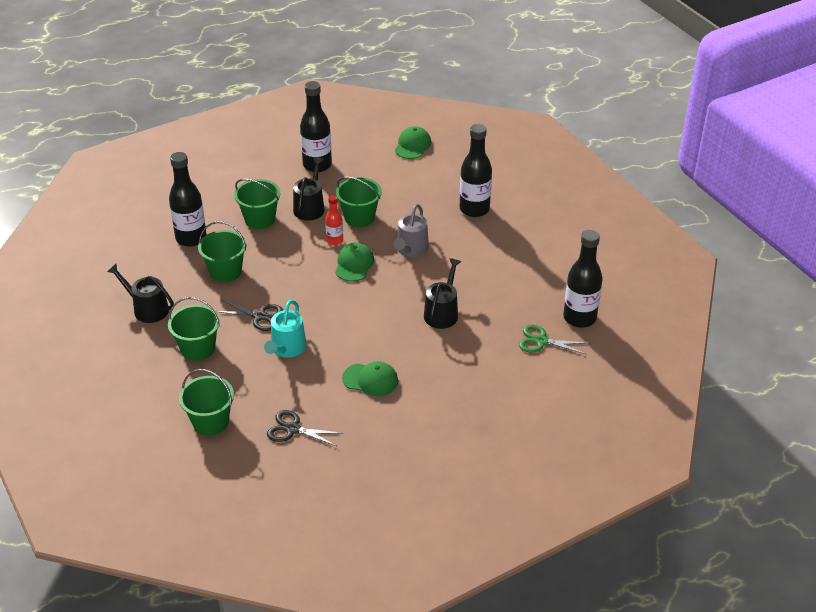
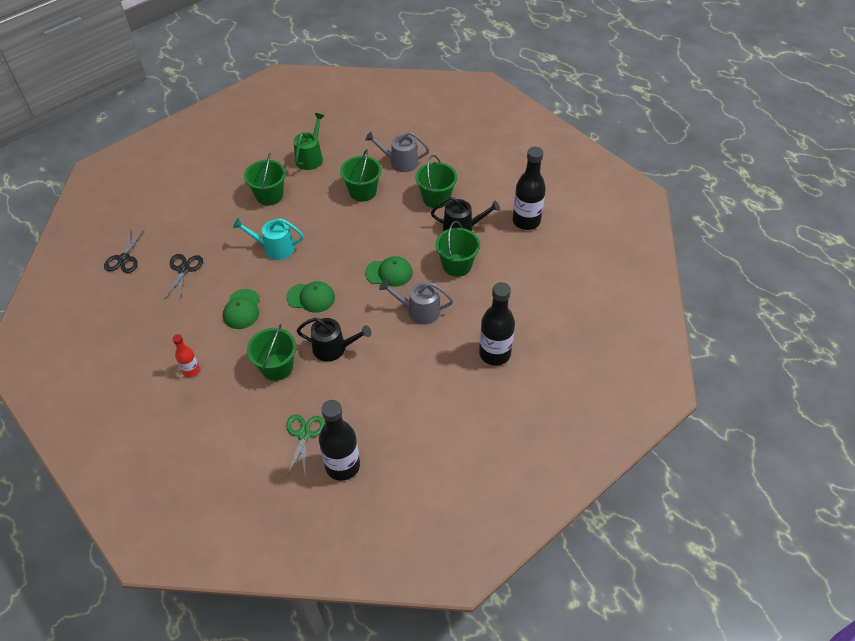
camera: 80 degrees right, 10 degrees up
black watering can [107,264,174,323] -> green watering can [294,113,324,170]
black bottle [169,152,207,247] -> grey watering can [365,132,429,172]
green bucket [179,369,234,436] -> green bucket moved to [247,324,296,381]
black scissors [216,300,283,331] -> black scissors moved to [104,228,145,273]
red bottle [325,195,343,245] -> red bottle moved to [172,334,200,377]
green cap [395,126,431,159] -> green cap moved to [286,281,335,313]

